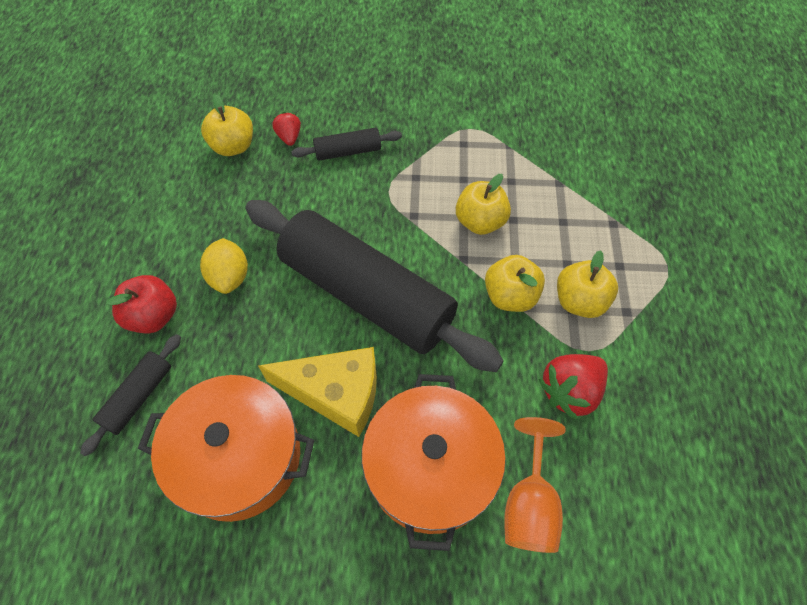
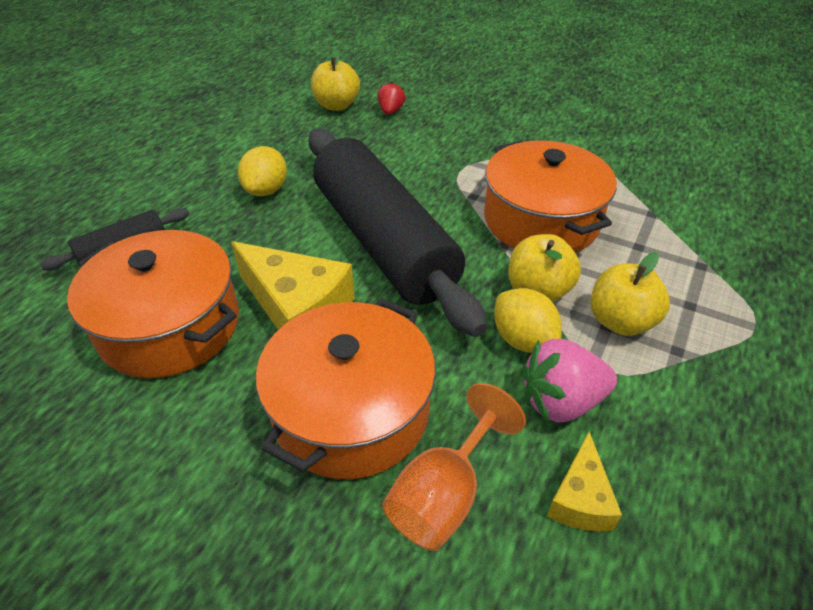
camera: 25 degrees right, 15 degrees down
red apple [106,275,177,334] -> none
black rolling pin [291,128,402,161] -> none
yellow apple [456,174,511,235] -> orange pot [484,140,617,252]
red strawberry [539,354,608,420] -> pink strawberry [522,339,617,423]
none -> yellow lemon [494,288,562,353]
none -> yellow cheese [547,432,622,531]

